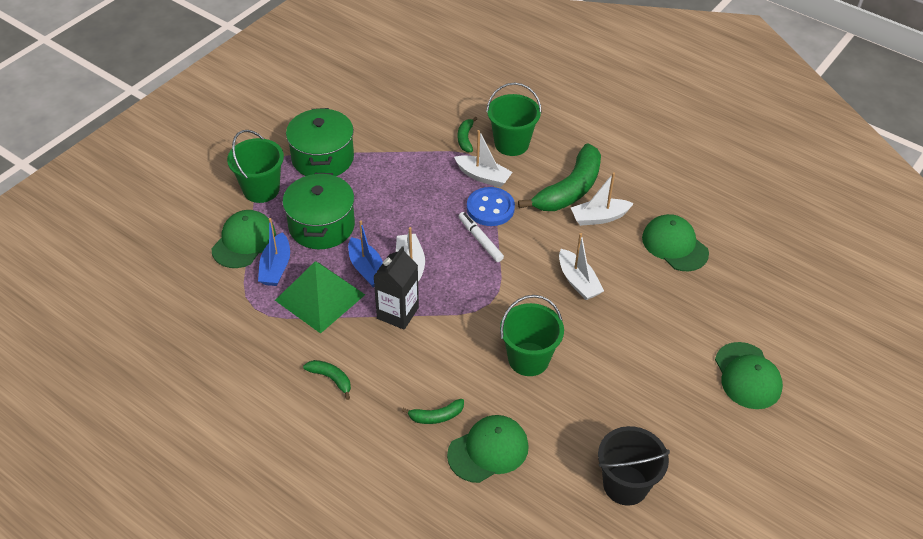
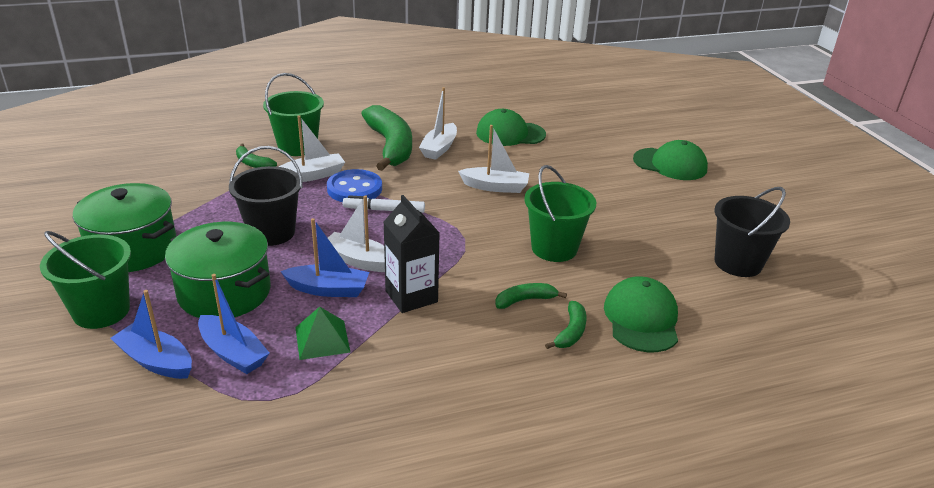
camera: 55 degrees left, 15 degrees down
green cap [212,210,276,268] -> blue boat [110,290,192,379]
green pyramid [275,261,365,334] -> green pyramid [295,307,351,360], size x0.56
green banana [303,360,351,400] -> green banana moved to [495,283,567,309]
none -> black bucket [229,146,303,246]

